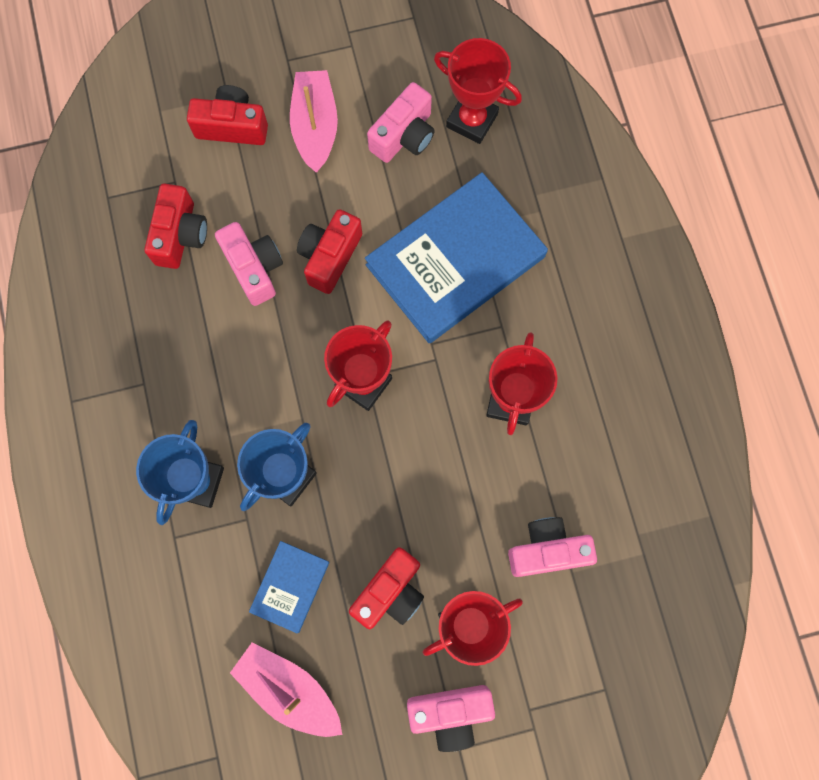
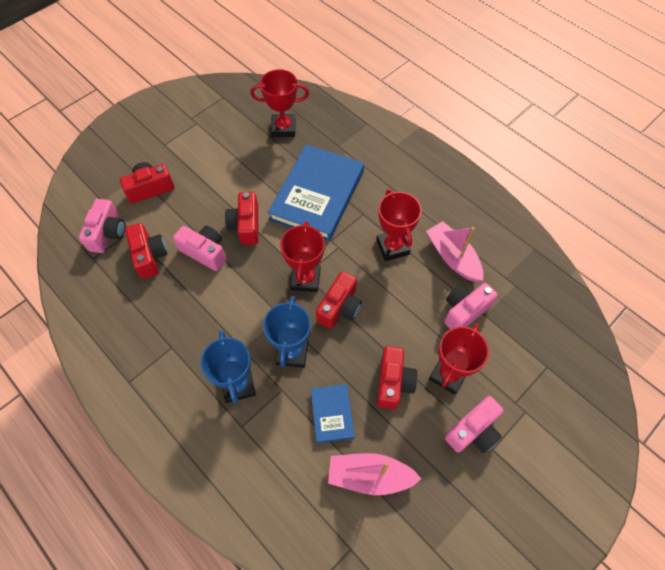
camera: 30 degrees left, 15 degrees down
pink boat [290,70,338,172] -> pink boat moved to [426,221,484,282]
pink camera [367,82,435,163] -> pink camera moved to [79,199,125,253]
none -> red camera [316,271,362,329]

